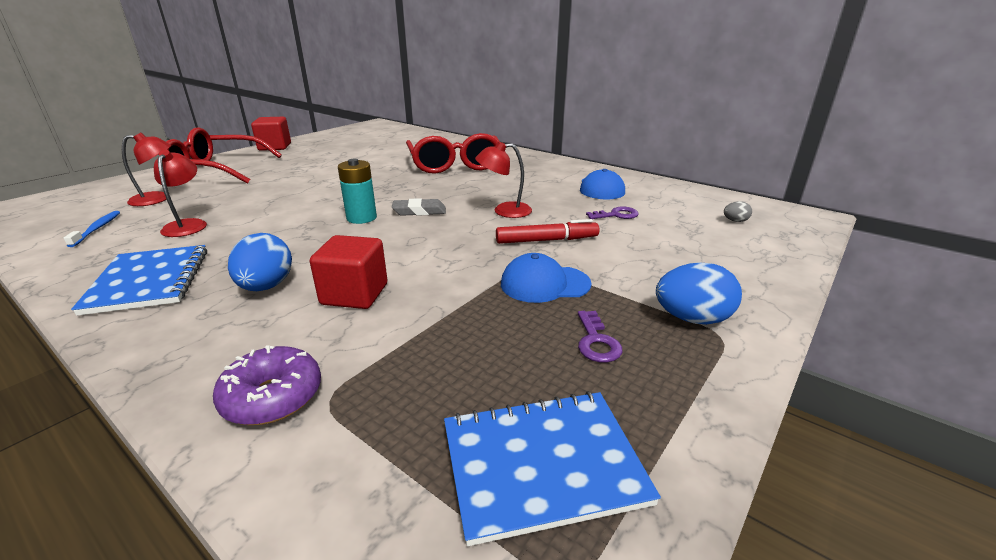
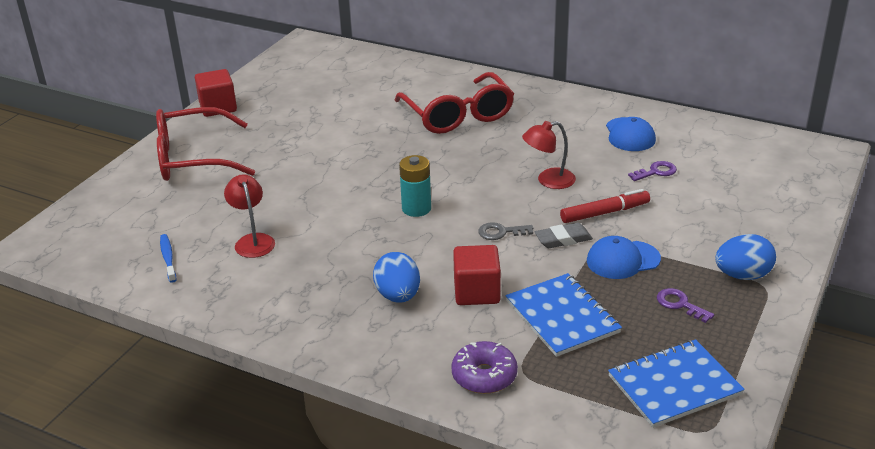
camera: 10 degrees left, 5 degrees up
blue notebook [71,245,207,316] -> blue notebook moved to [505,273,622,357]
red lamp [122,133,171,206] -> none
grey eraser [392,198,446,216] -> grey eraser moved to [534,223,593,248]
purple key [578,311,622,363] -> purple key turned 150 degrees clockwise [657,288,714,323]
grey egg [724,201,752,222] -> none
none -> grey key [478,222,533,240]

